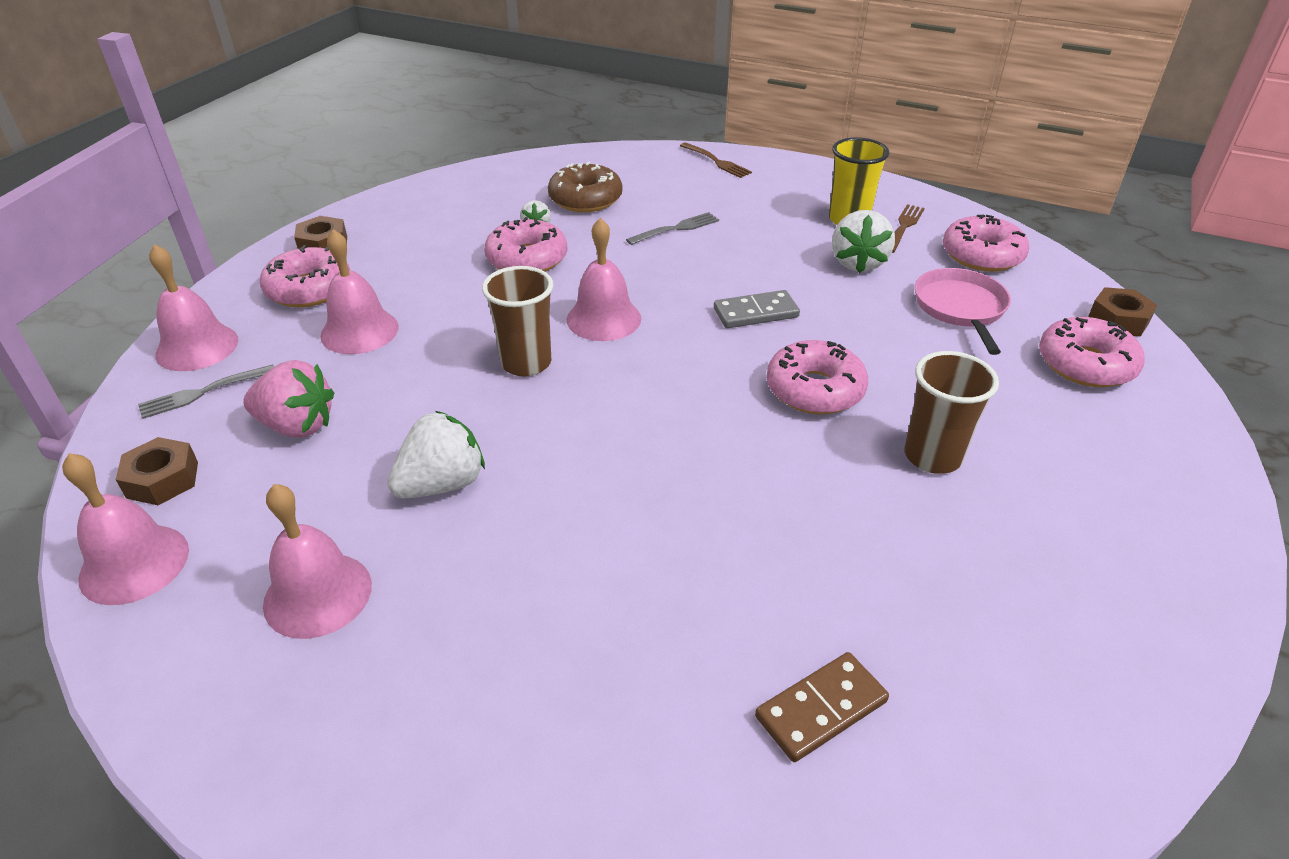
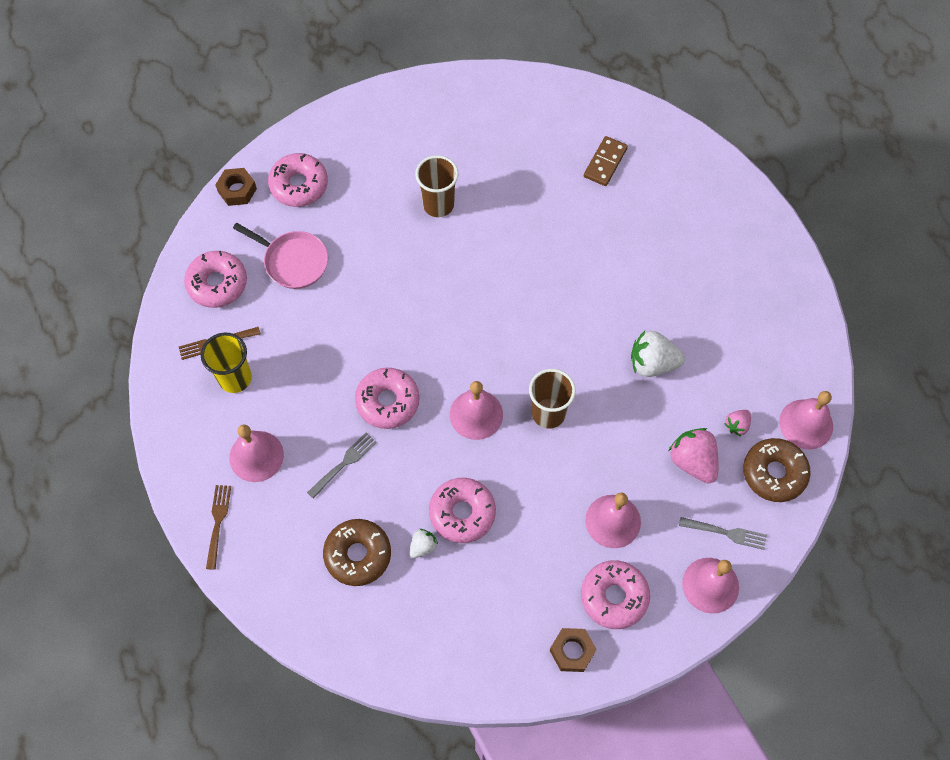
camera: 135 degrees left, 25 degrees up
brown nut [116,437,198,505] -> brown donut [743,438,811,502]
pink bell [263,484,372,639] -> pink bell moved to [229,425,284,482]
grey fork [626,212,719,245] -> grey fork turned 120 degrees clockwise [307,433,377,499]
grey domino [714,290,800,328] -> none
brown domino [755,652,889,762] -> brown domino turned 75 degrees counterclockwise [584,136,628,186]
pink donut [767,340,868,414] -> pink donut moved to [355,368,420,429]
white strawberry [832,210,895,273] -> none
pink pan [915,268,1011,355] -> pink pan turned 105 degrees counterclockwise [233,223,328,289]
none -> pink strawberry [724,410,751,436]

